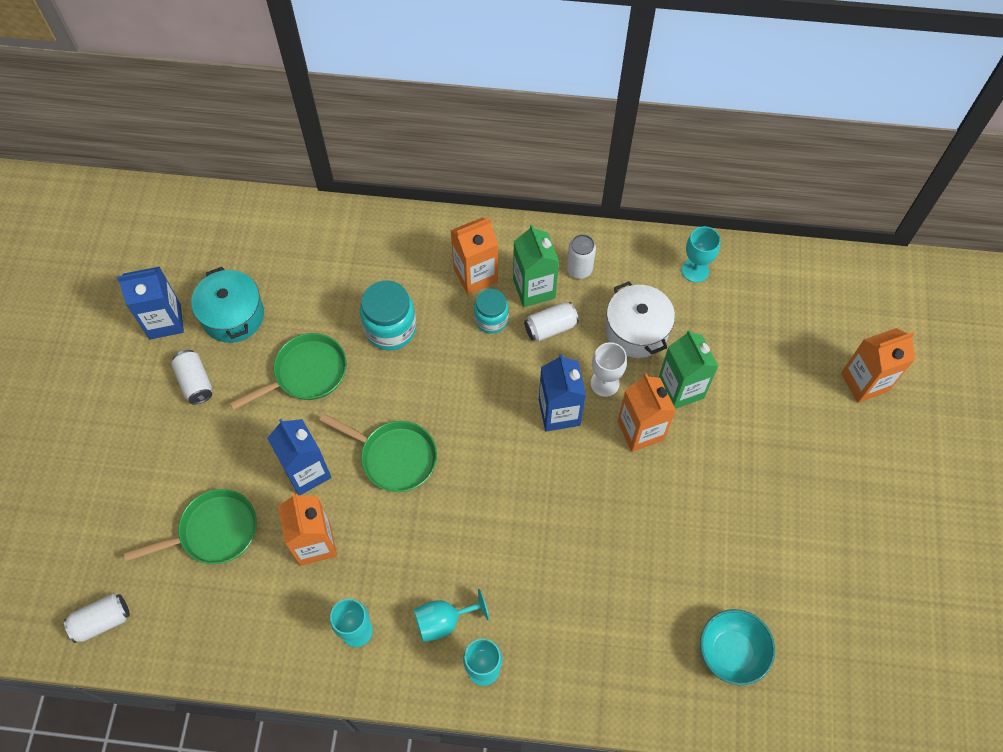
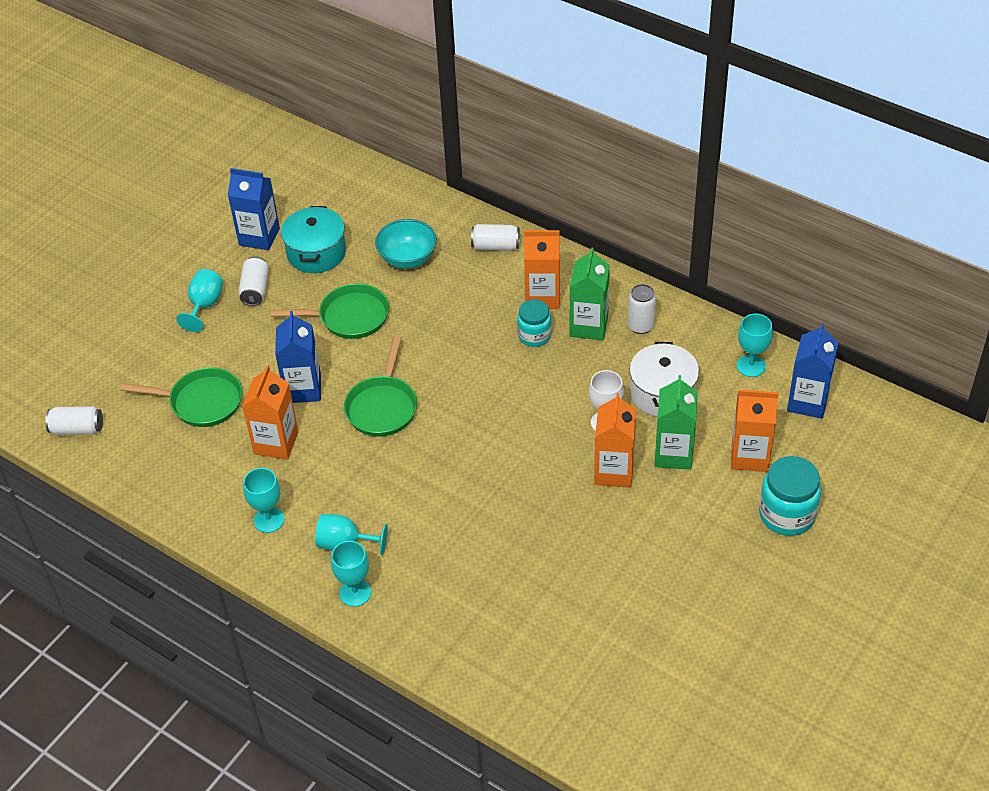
camera: 30 degrees right, 15 degrees down
green pan [319,413,437,492] -> green pan turned 45 degrees clockwise [344,335,417,437]
turquoise jar [360,280,416,350] -> turquoise jar moved to [759,456,822,536]
white can [524,302,579,341] -> white can moved to [471,224,520,251]
blue carton [539,354,586,431] -> blue carton moved to [787,323,839,419]
turquoise bowl [700,609,775,685] -> turquoise bowl moved to [375,219,437,269]
orange carton [841,328,915,403] -> orange carton moved to [731,390,779,472]
none -> turquoise goblet [176,269,223,332]

